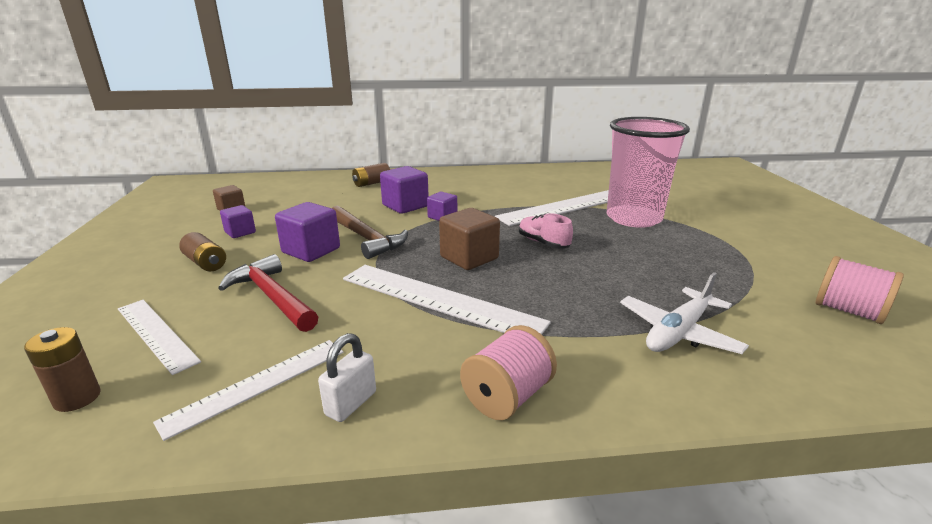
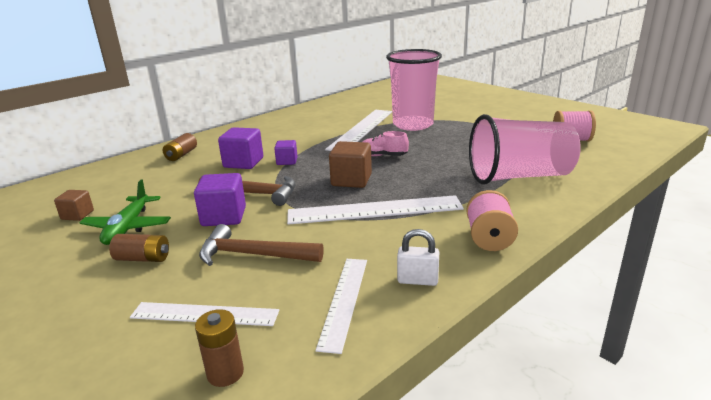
camera: 35 degrees left, 0 degrees up
red hammer [218,254,318,332] -> brown hammer [199,224,324,266]
purple cube [220,205,256,238] -> green plane [80,180,171,245]
white padlock [318,333,376,422] -> white padlock turned 75 degrees counterclockwise [397,229,439,286]
white plane [620,272,749,354] -> pink cup [469,114,581,185]

